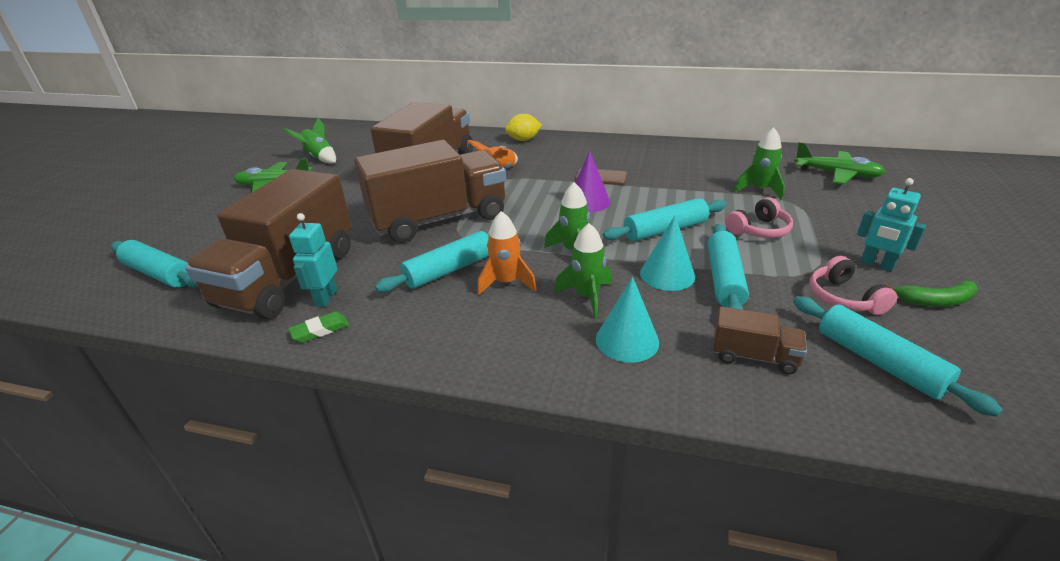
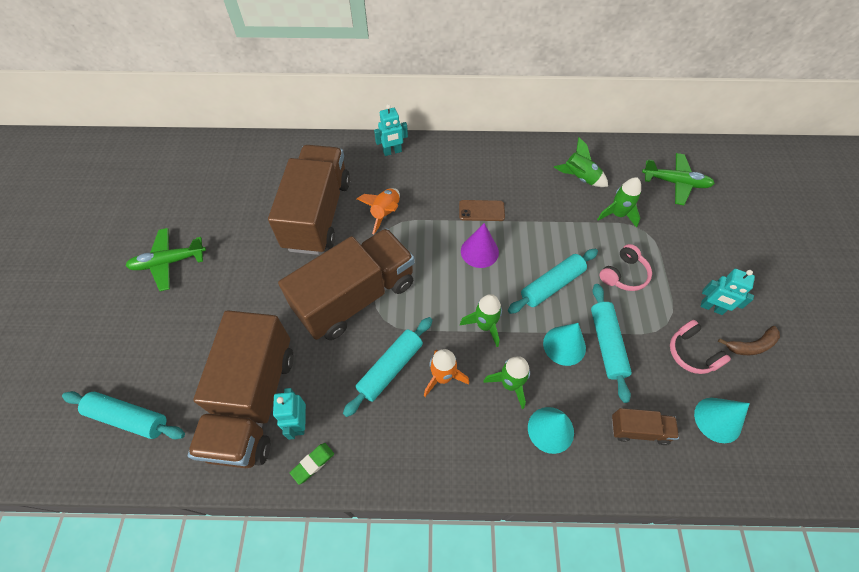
camera: 15 degrees left, 25 degrees up
green rocket [284,118,336,164] -> green rocket moved to [554,137,608,187]
yellow lemon [505,114,542,141] -> turquoise robot [374,104,408,156]
turquoise rolling pin [793,296,1003,417] -> turquoise cone [694,398,750,443]
green banana [884,280,978,306] -> brown banana [718,326,780,355]

